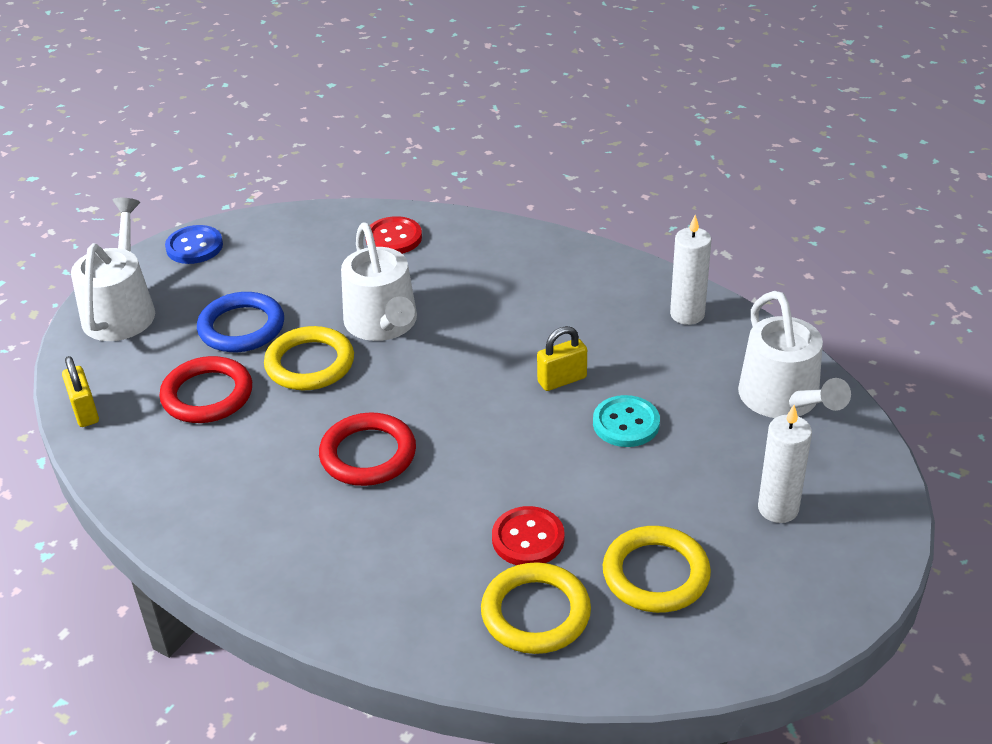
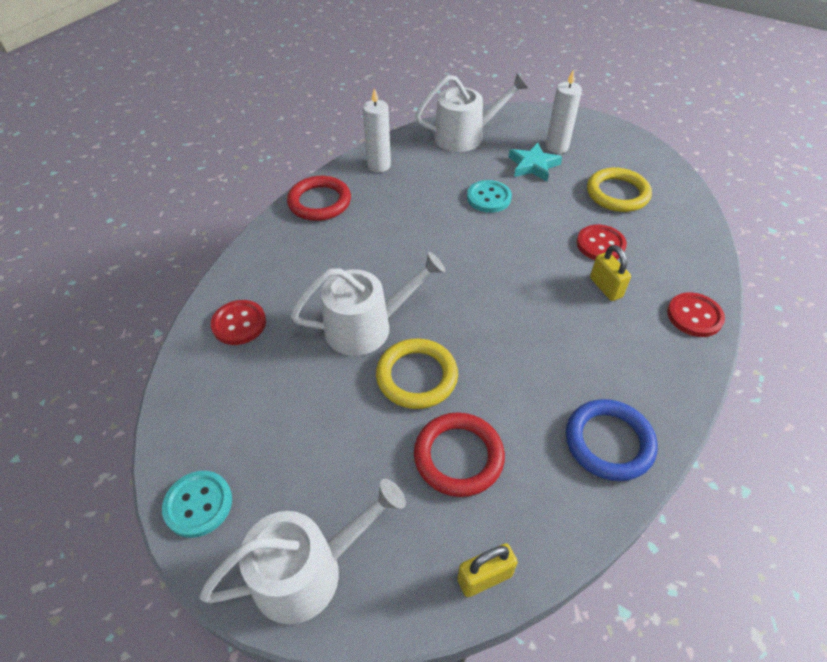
camera: 90 degrees left, 10 degrees up
white watering can [71,198,155,341] -> white watering can turned 150 degrees clockwise [199,479,406,625]
blue button [165,225,223,264] -> turquoise button [162,471,232,538]
blue ring [197,292,284,352] -> blue ring moved to [566,399,658,481]
red ring [319,412,416,486] -> red ring moved to [287,176,351,221]
yellow ring [481,562,591,654] -> none
yellow padlock [537,326,587,391] -> yellow padlock moved to [590,245,631,301]
none -> turquoise star [509,143,562,181]
none -> red button [667,292,725,337]

